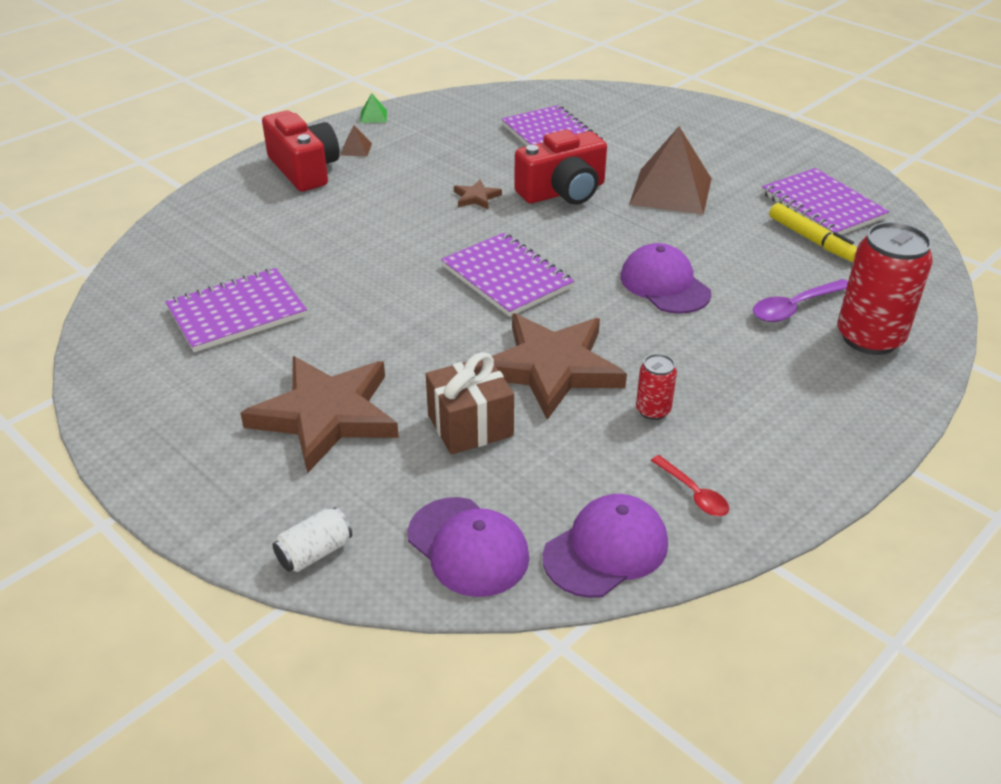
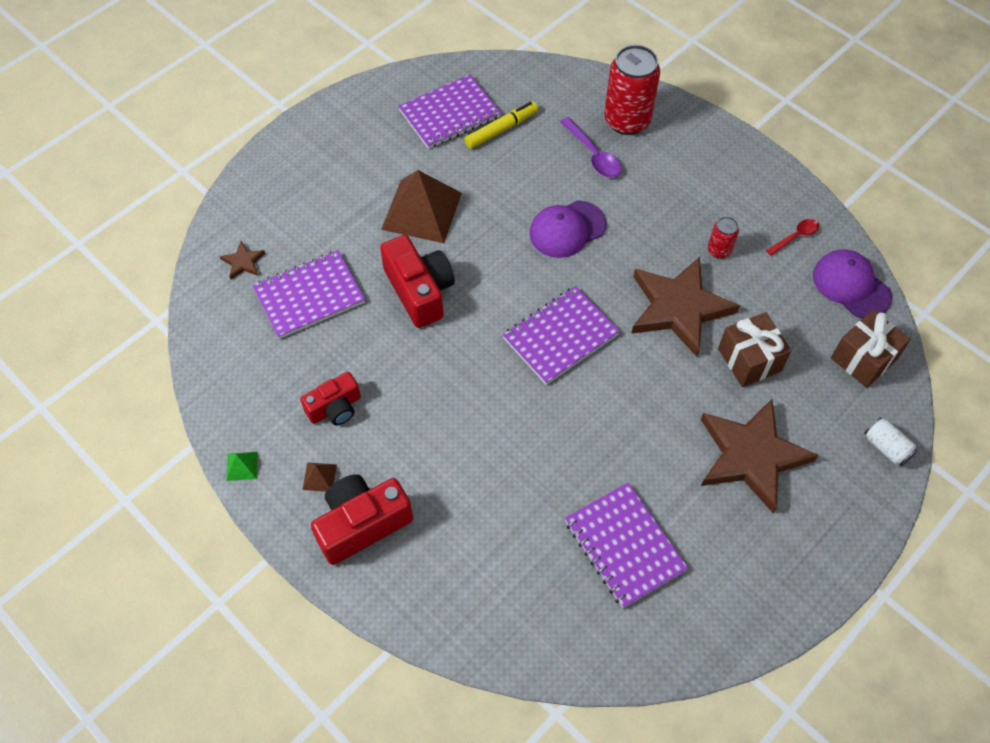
camera: 90 degrees left, 20 degrees up
purple cap [407,497,529,597] -> brown gift [831,310,911,388]
brown star [454,179,502,209] -> brown star moved to [220,241,265,279]
none -> red camera [300,372,361,425]

